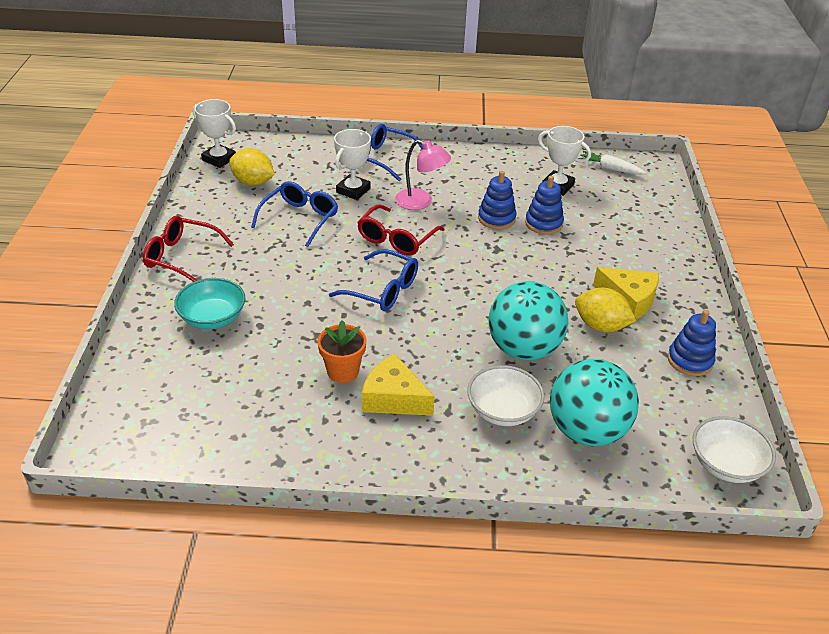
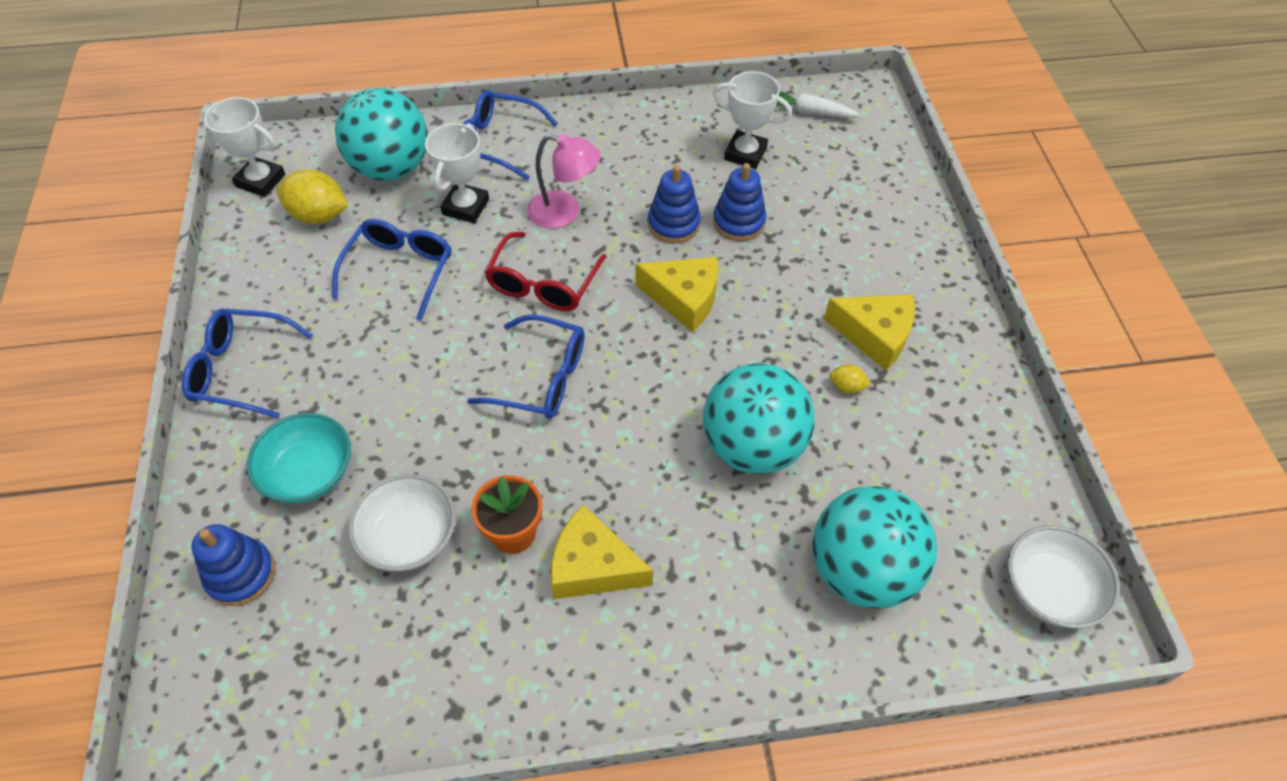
camera: 10 degrees left, 15 degrees up
red glasses [143,216,234,282] -> blue glasses [182,309,313,418]
white bowl [467,365,545,426] -> white bowl moved to [348,474,456,571]
yellow lemon [575,288,636,332] -> yellow lemon [830,365,871,393], size x0.48
blue stacking toy [668,310,716,376] -> blue stacking toy moved to [191,524,275,606]
none -> turquoise ball [335,88,428,181]
none -> yellow cheese [635,257,718,332]

